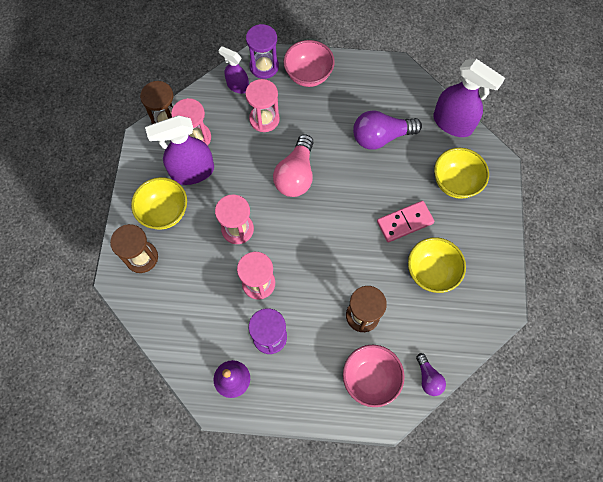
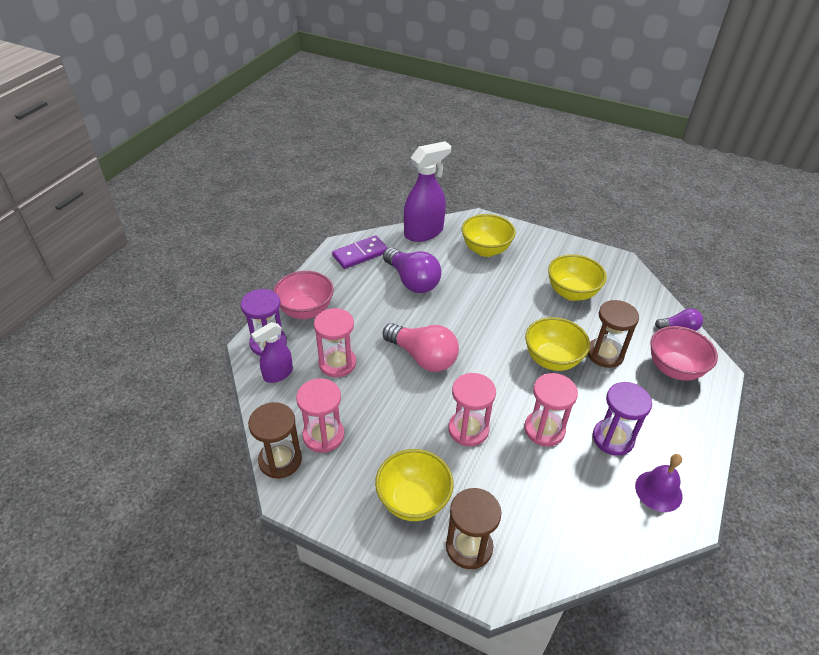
camera: 70 degrees left, 25 degrees down
purple spray bottle [145,115,214,185] -> none
purple light bulb [353,110,422,150] -> purple light bulb turned 45 degrees counterclockwise [383,247,441,293]
pink domino [377,201,434,242] -> none
none -> purple domino [332,235,388,269]
none -> yellow bowl [525,317,590,371]

